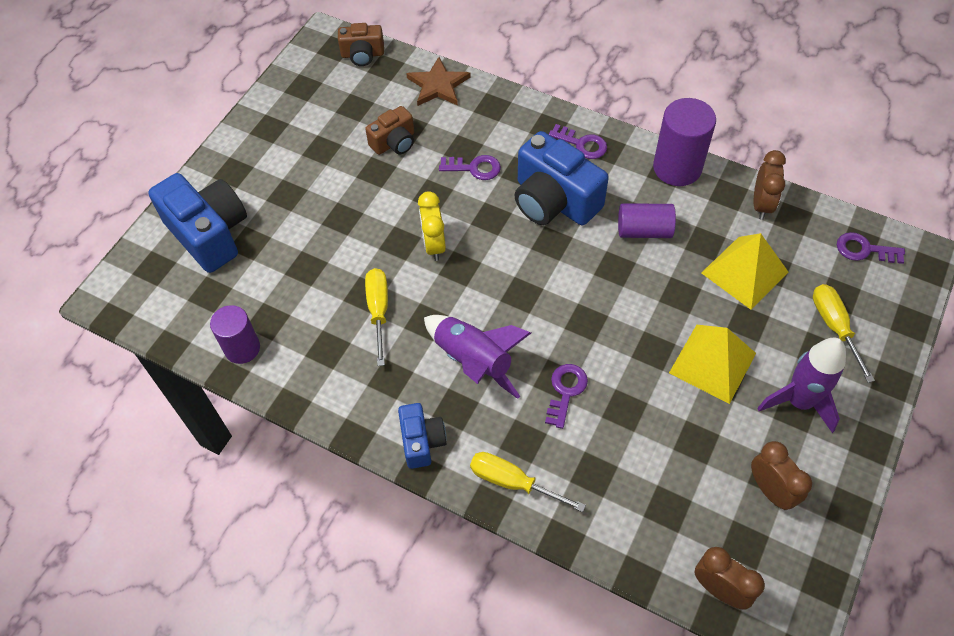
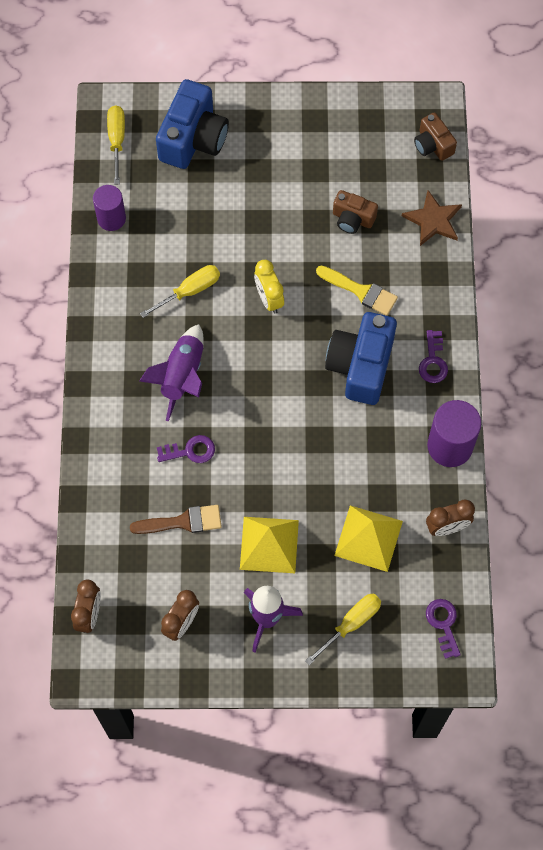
camera: 60 degrees right, 10 degrees up
blue camera [398,403,447,469] -> none
yellow clock [418,191,446,261] -> yellow clock turned 75 degrees counterclockwise [254,260,284,314]
purple key [439,155,501,180] -> yellow brush [316,266,398,316]
yellow screwdriver [470,452,586,512] -> yellow screwdriver moved to [107,105,125,185]
purple cylinder [618,203,676,238] -> none
none -> brown brush [130,505,222,534]

